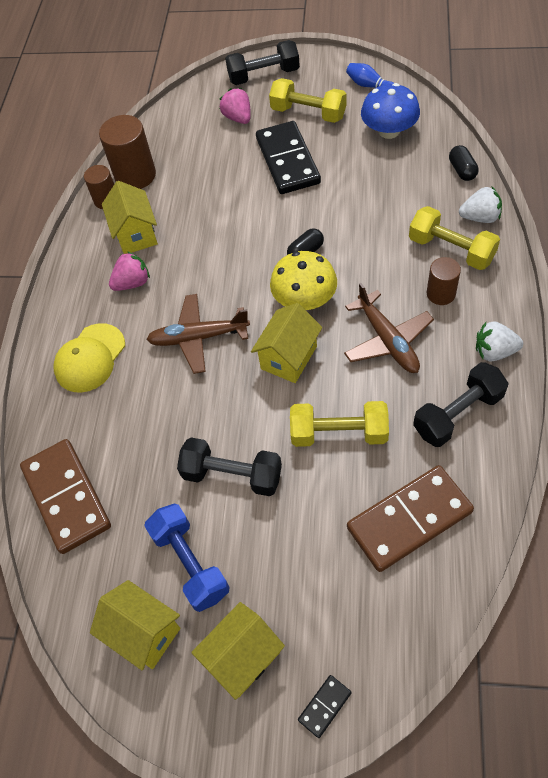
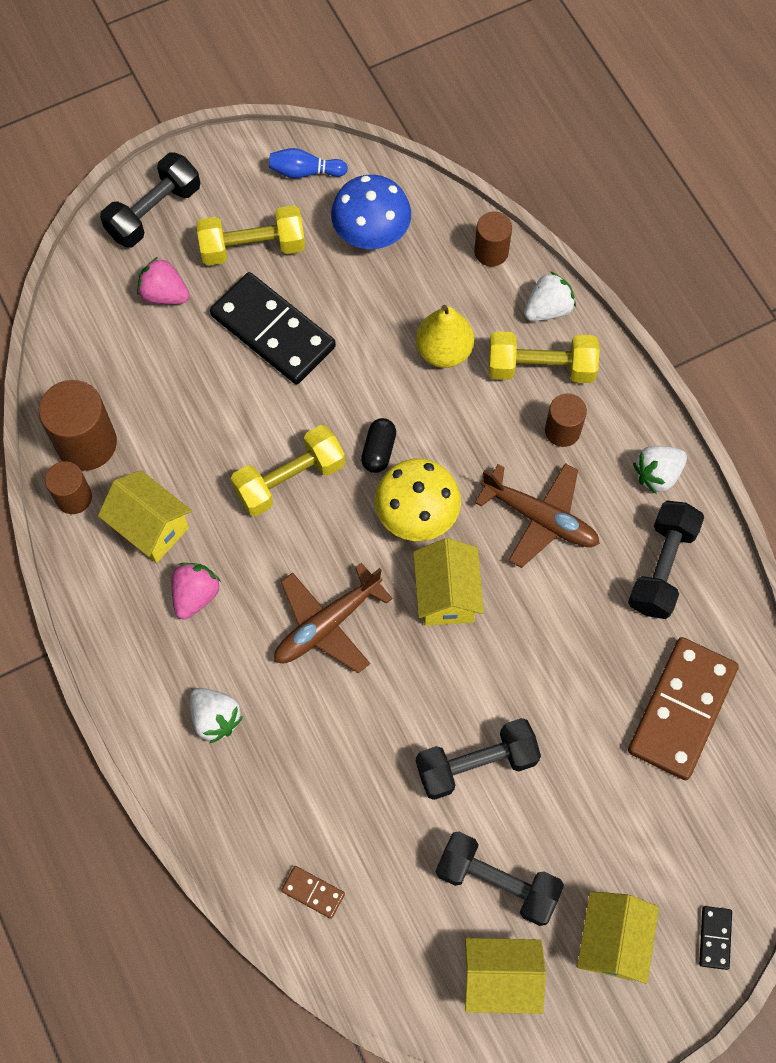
camera: 40 degrees left, 10 degrees up
brown domino [20,439,111,554] -> brown domino [281,866,345,919], size x0.42
yellow cap [54,323,125,393] -> white strawberry [190,688,243,744]
blue dumbbell [145,504,229,612] -> black dumbbell [436,832,564,926]
yellow dumbbell [290,401,389,447] -> yellow dumbbell moved to [231,425,345,516]
black capsule [449,145,479,181] -> brown cylinder [474,211,512,266]
none -> yellow pear [416,305,474,368]

